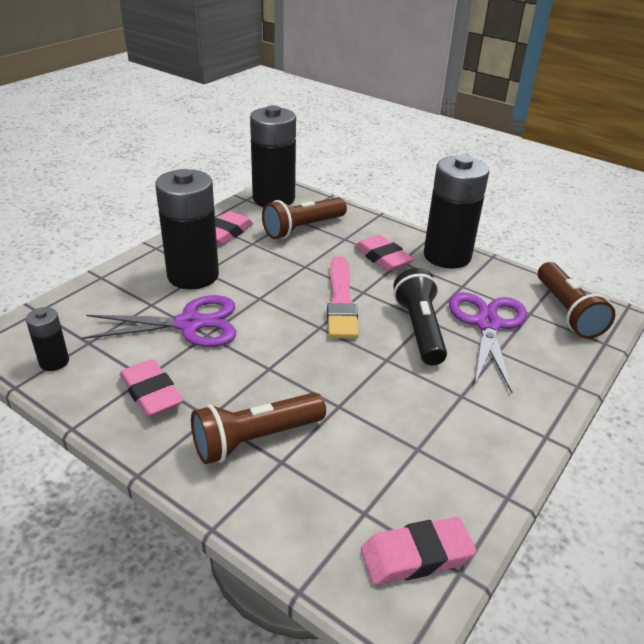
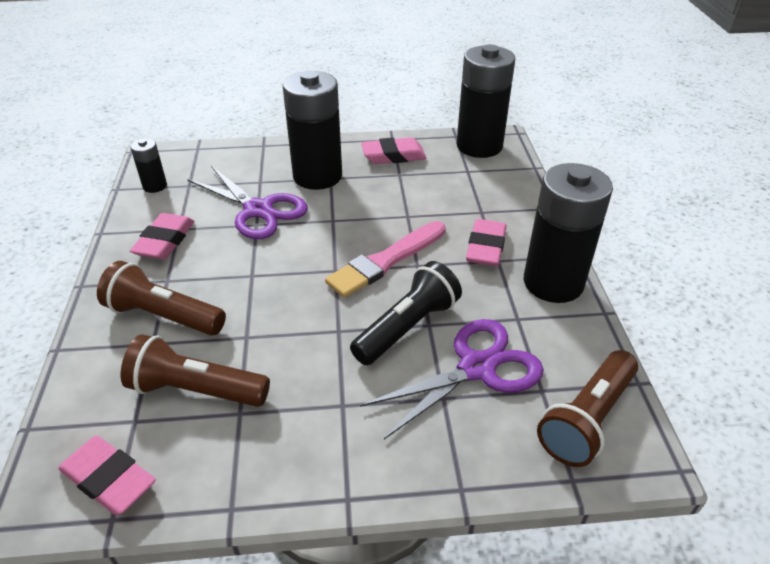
camera: 50 degrees right, 5 degrees up
brown flashlight [262,197,347,239] -> brown flashlight moved to [121,334,270,407]

